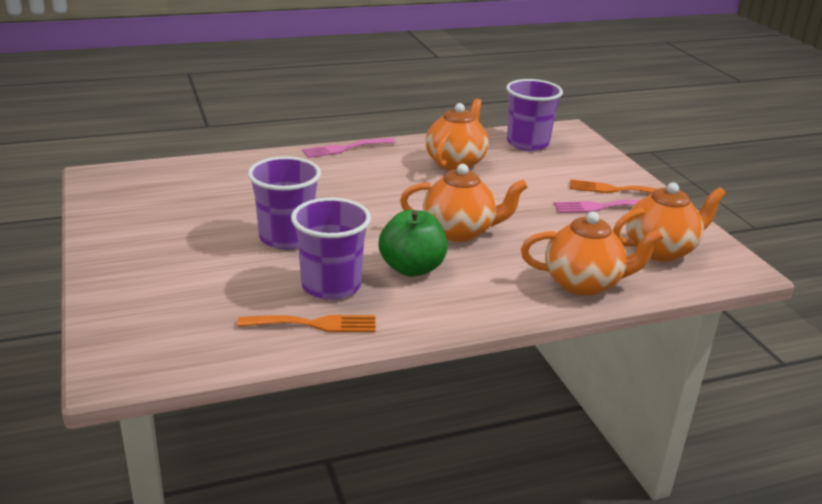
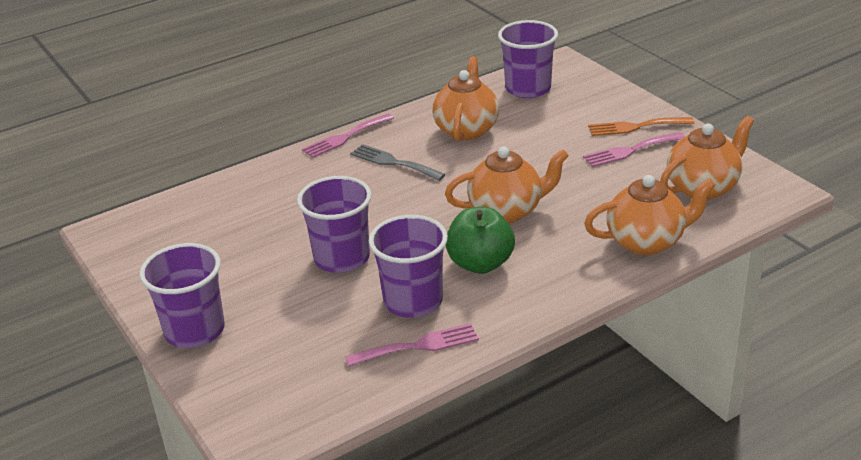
camera: 10 degrees left, 5 degrees up
orange fork [238,315,376,332] -> pink fork [345,323,479,367]
none -> purple cup [140,243,224,348]
none -> grey fork [350,144,446,181]

